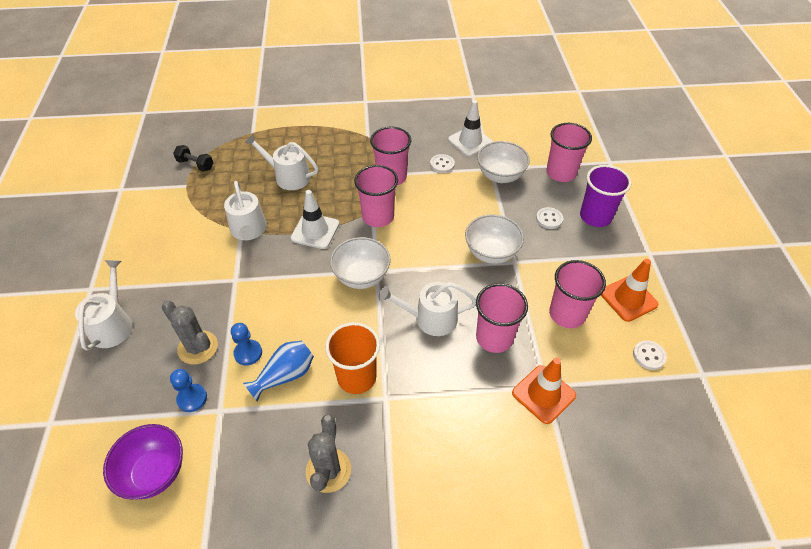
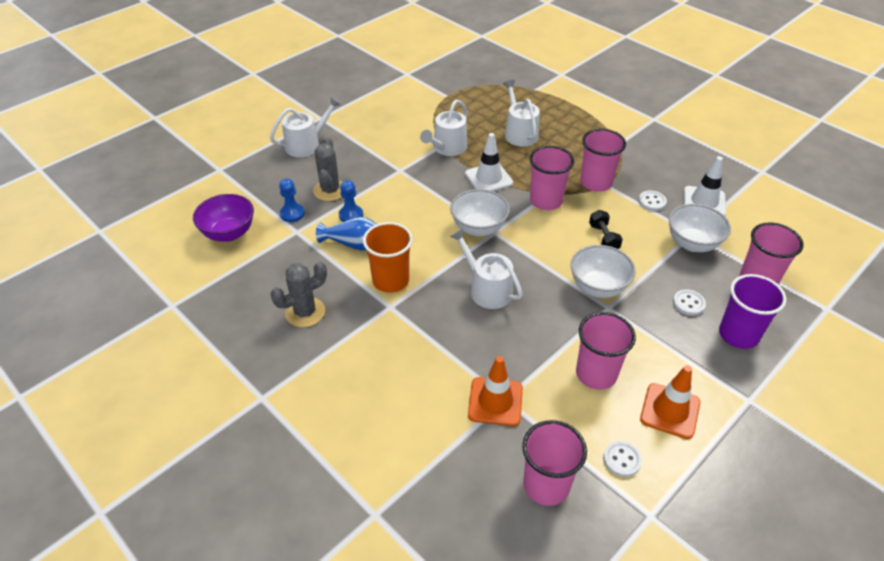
camera: 50 degrees right, 5 degrees down
black dumbbell [173,145,213,171] -> black dumbbell moved to [589,210,623,249]
pink cup [476,283,528,353] -> pink cup moved to [522,420,587,506]

